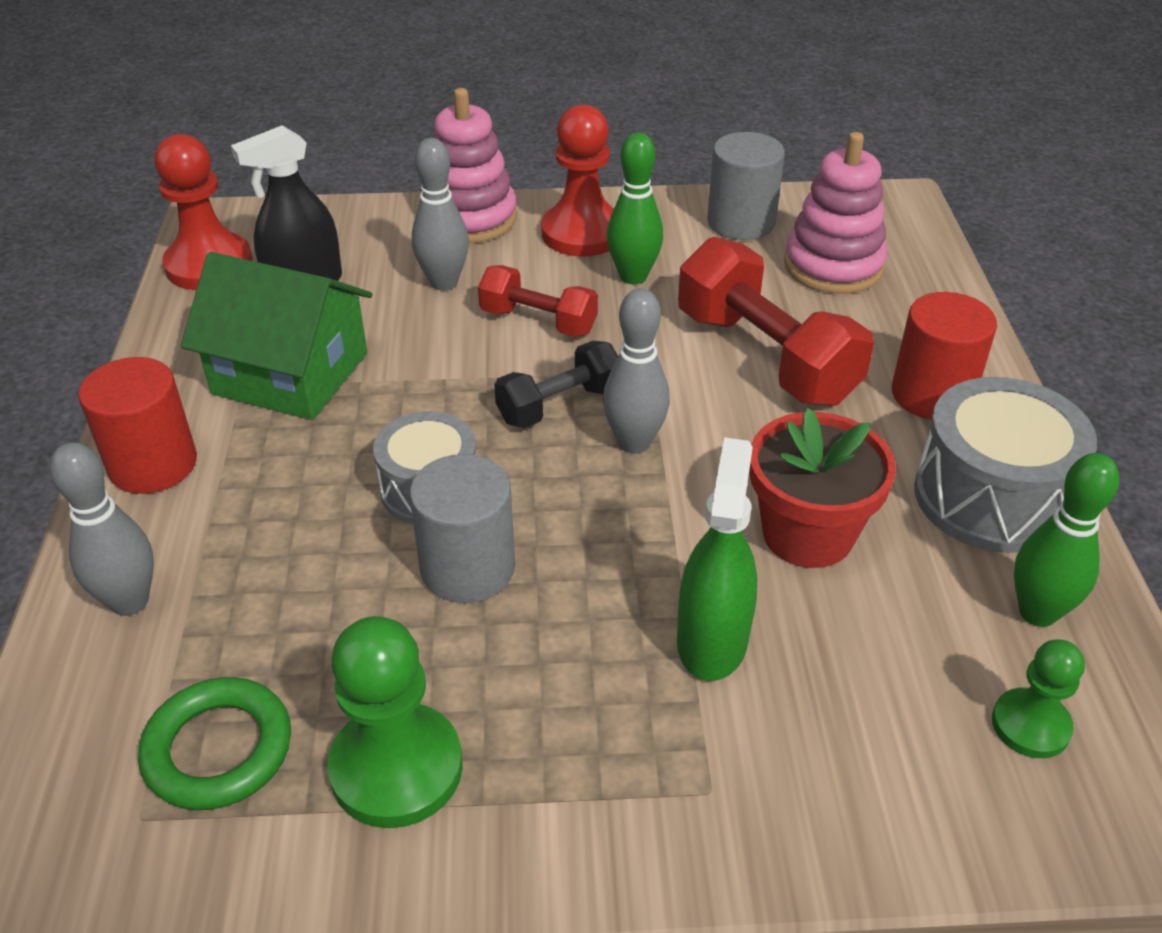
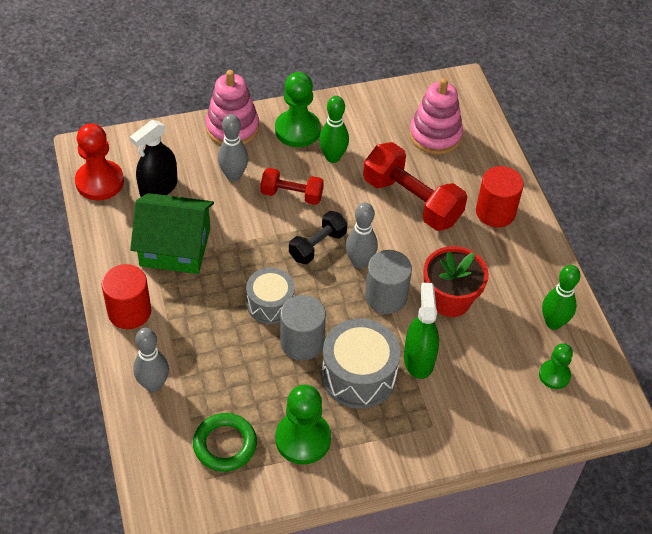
camera: 15 degrees left, 10 degrees up
red pawn [541,104,614,257] -> green pawn [275,72,321,147]
grey cylinder [707,132,785,240] -> grey cylinder moved to [365,250,412,314]
grey drum [914,377,1097,553] -> grey drum moved to [321,318,400,409]

